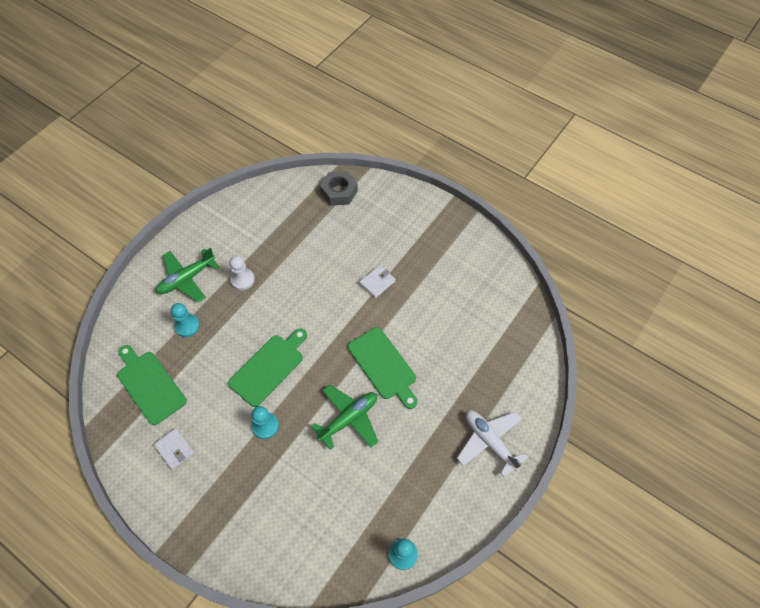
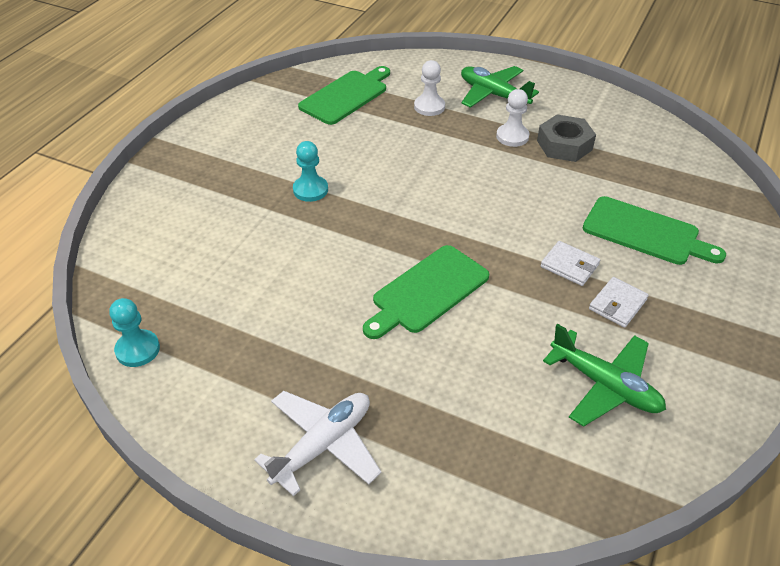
camera: 80 degrees right, 15 degrees down
white wallet [154,428,195,470] -> white wallet moved to [589,277,649,328]
turquoise pawn [171,303,200,337] -> white pawn [414,60,445,116]
green cutting board [228,329,307,407] -> green cutting board moved to [583,196,726,265]
green plane [311,385,379,450] -> green plane moved to [543,324,666,427]
grey nut [320,171,358,206] -> grey nut moved to [537,115,596,162]

